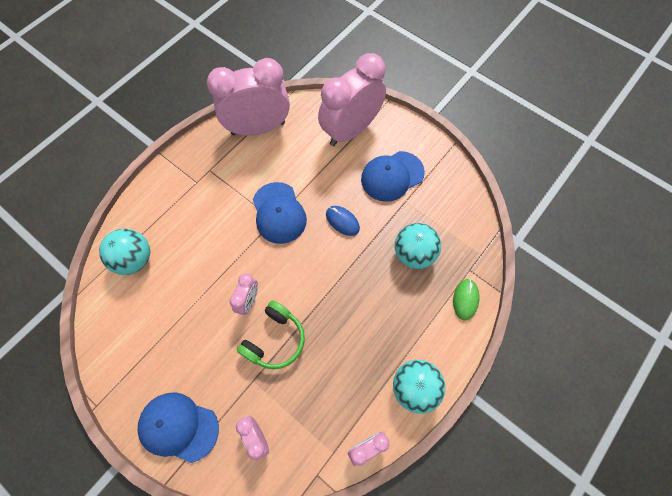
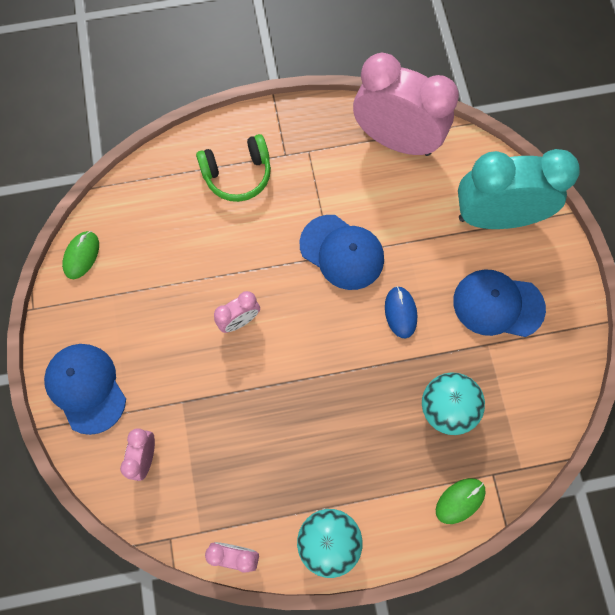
camera: 40 degrees right, 5 degrees up
turquoise ball [99,229,150,275] -> none
green headphones [237,301,305,369] -> green headphones moved to [196,134,271,202]
blue cap [253,182,307,244] -> blue cap turned 75 degrees counterclockwise [300,215,384,290]
pink clock [318,53,386,146] -> turquoise clock [458,149,580,229]
none -> green mouse [62,231,99,279]

